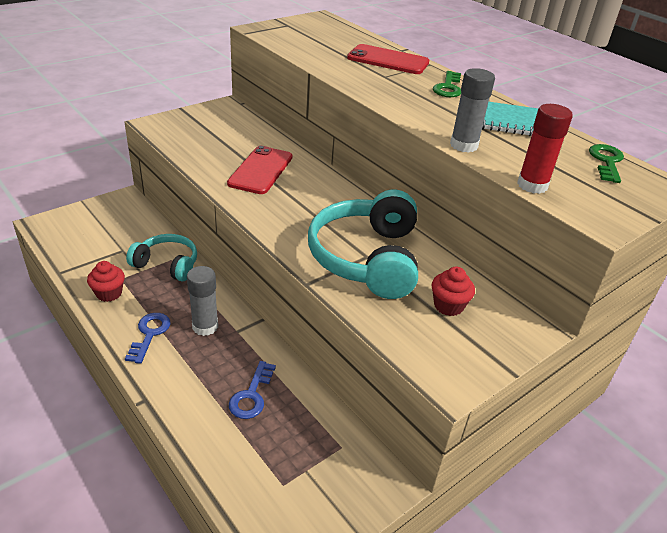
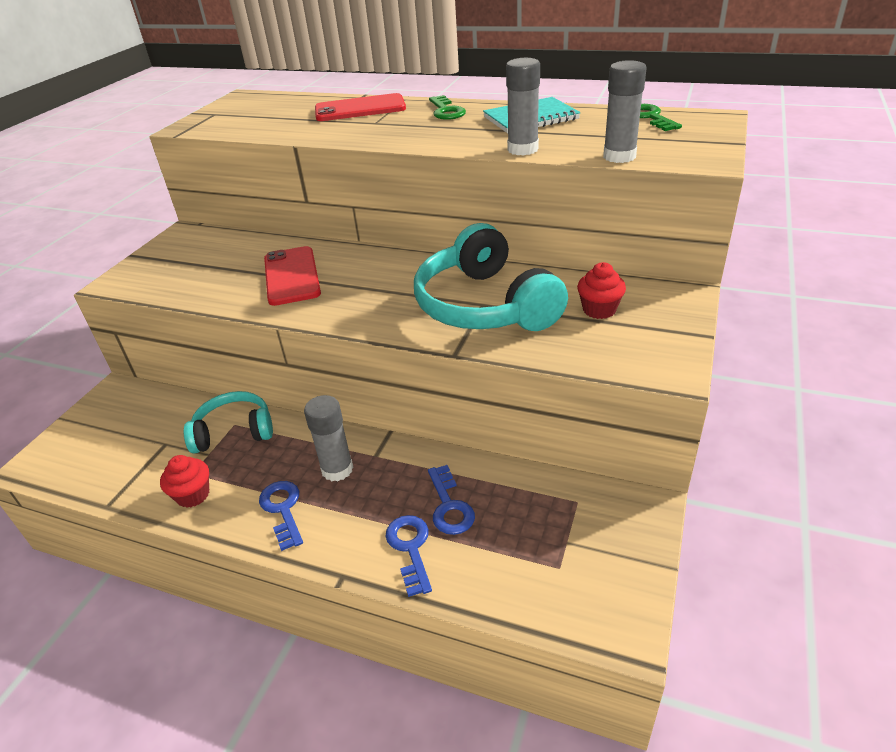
camera: 25 degrees left, 0 degrees up
red glue stick [517,104,573,194] -> grey glue stick [603,60,647,163]
none -> blue key [385,515,432,597]

